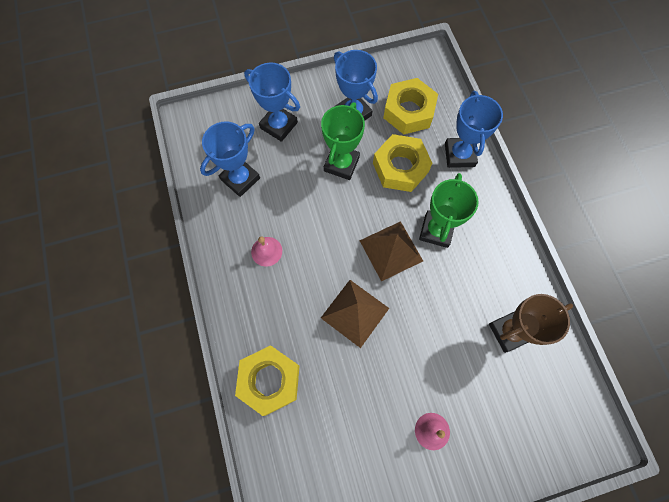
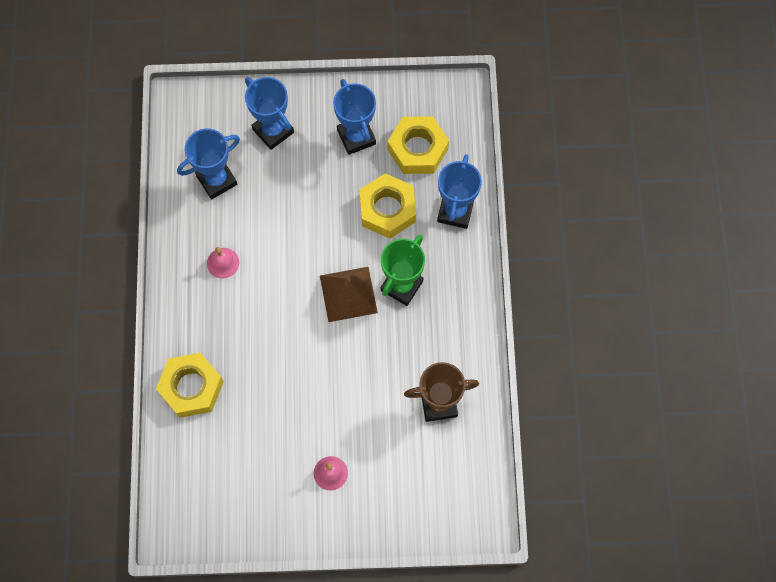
camera: 15 degrees right, 0 degrees up
green trophy [321,102,365,180] -> none
brown pyramid [321,280,389,348] -> none

